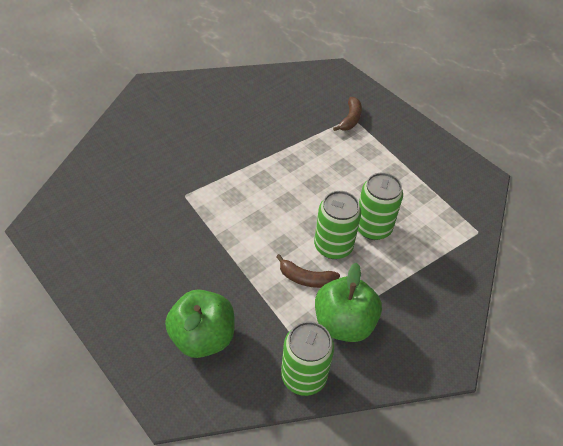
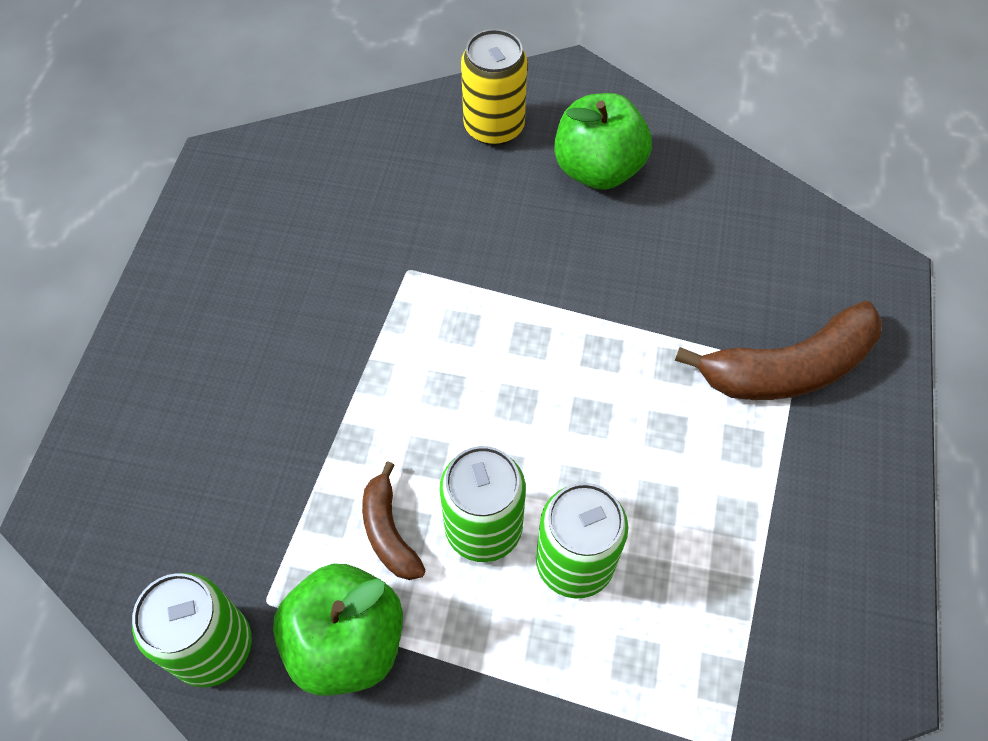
camera: 55 degrees right, 10 degrees up
green apple [165,289,235,358] -> green apple moved to [554,93,652,190]
brown banana [333,97,362,131] -> brown banana [675,301,882,400], size x1.86
none -> yellow can [461,29,527,146]

